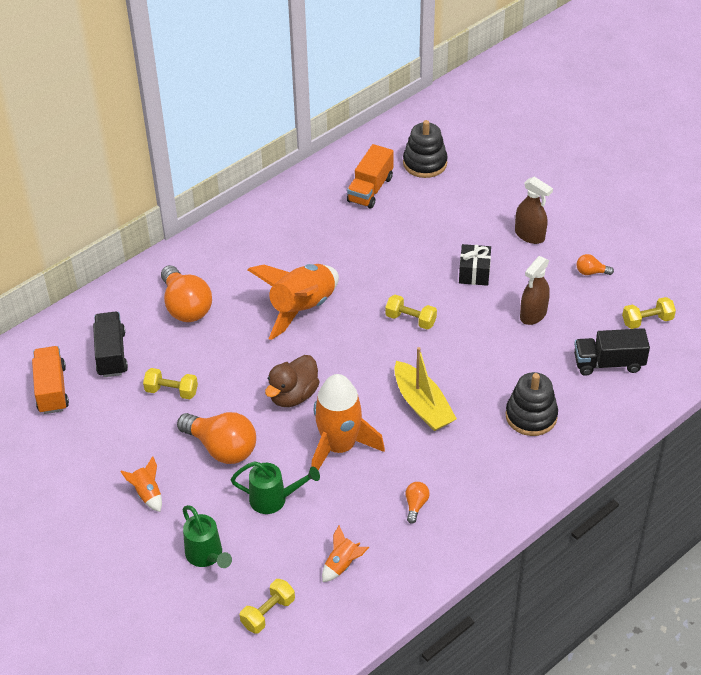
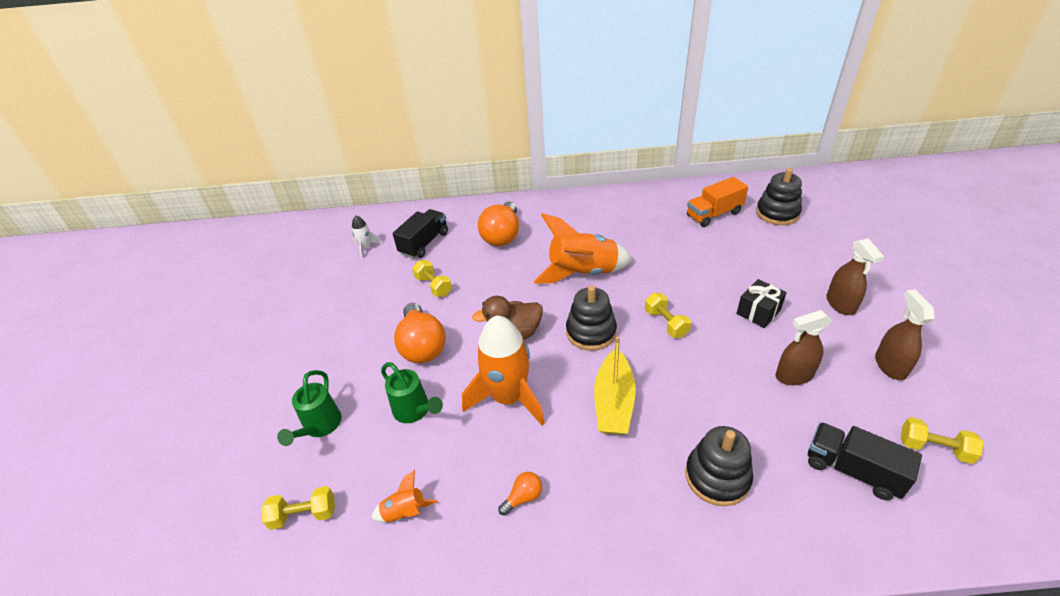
camera: 40 degrees right, 5 degrees down
orange truck [32,346,69,414] -> white rocket [352,216,382,259]
orange rocket [120,456,162,512] -> none
orange light bulb [576,254,614,275] -> brown spray bottle [875,290,935,380]
none -> black stacking toy [566,285,617,351]

